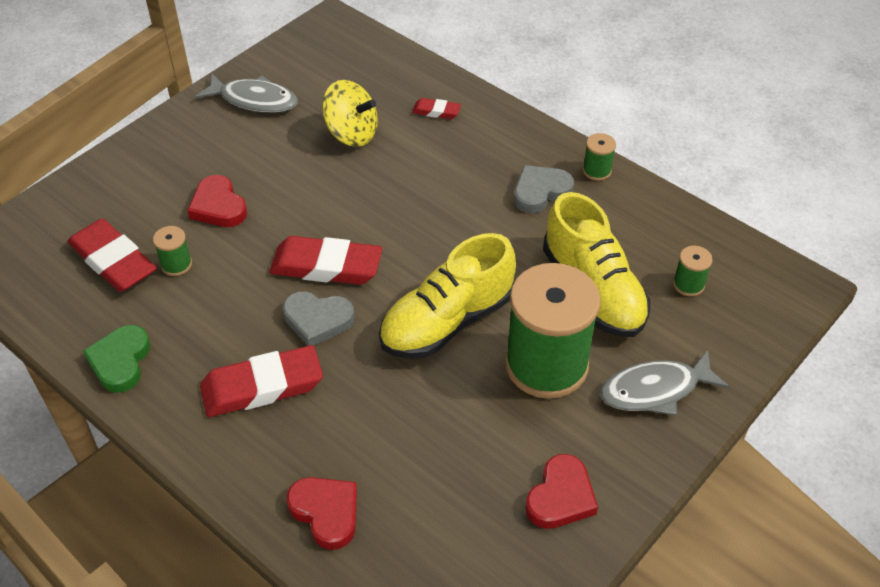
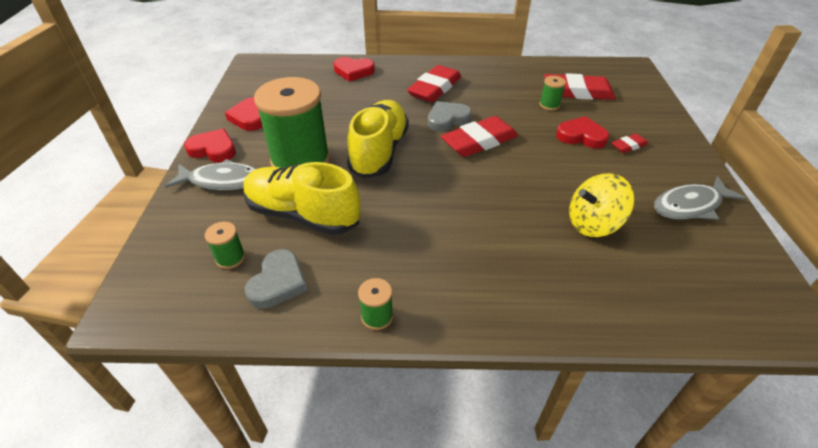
camera: 140 degrees right, 5 degrees down
green heart [83,325,150,393] -> none
red eraser [412,98,461,119] -> red eraser moved to [612,134,648,153]
grey heart [514,165,574,213] -> grey heart moved to [245,249,307,309]
grey fish [600,350,729,416] -> grey fish turned 60 degrees clockwise [165,159,257,190]
none -> red heart [184,129,236,163]

